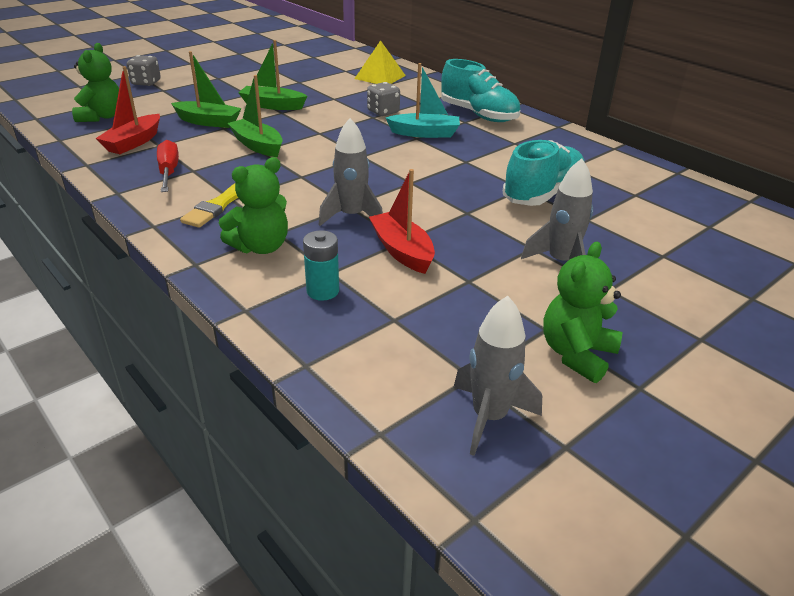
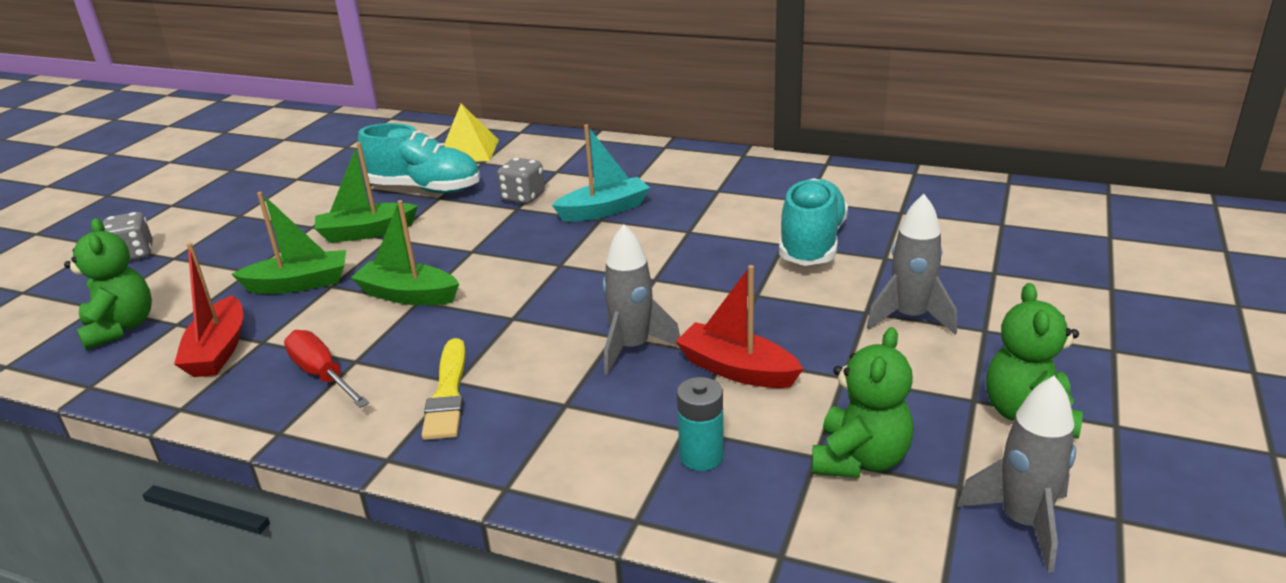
camera: 25 degrees left, 5 degrees down
green teddy bear [219,157,288,254] -> green teddy bear moved to [812,327,913,478]
turquoise shoe [441,59,520,122] -> turquoise shoe moved to [357,123,480,193]

